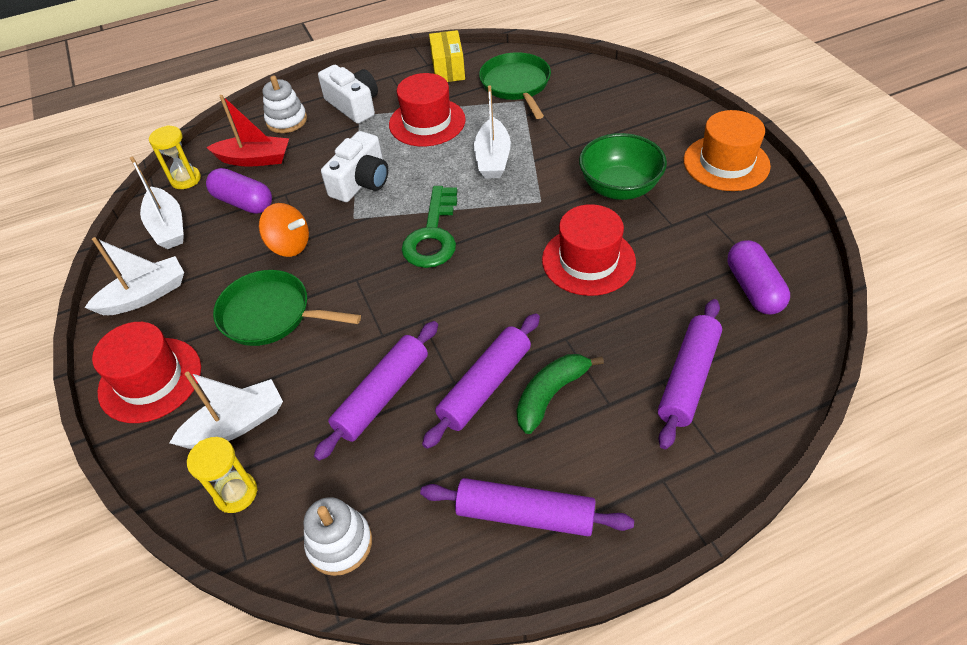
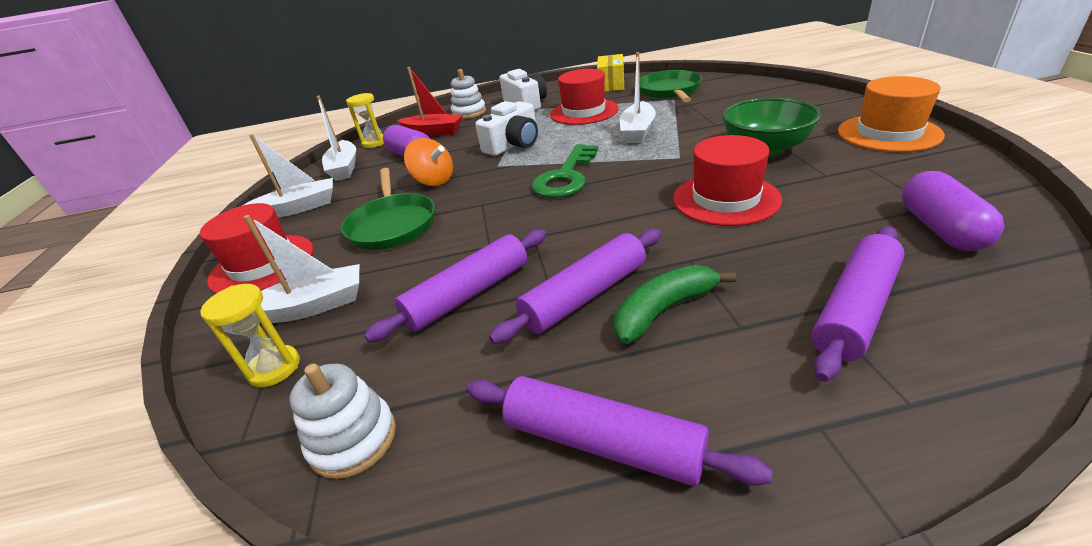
camera: 15 degrees right, 15 degrees down
green pan [213,270,361,346] -> green pan turned 135 degrees counterclockwise [341,168,435,250]

